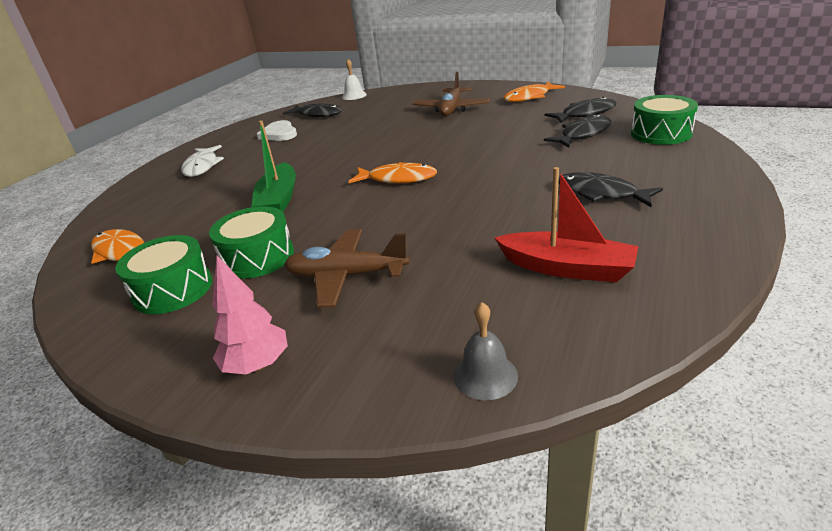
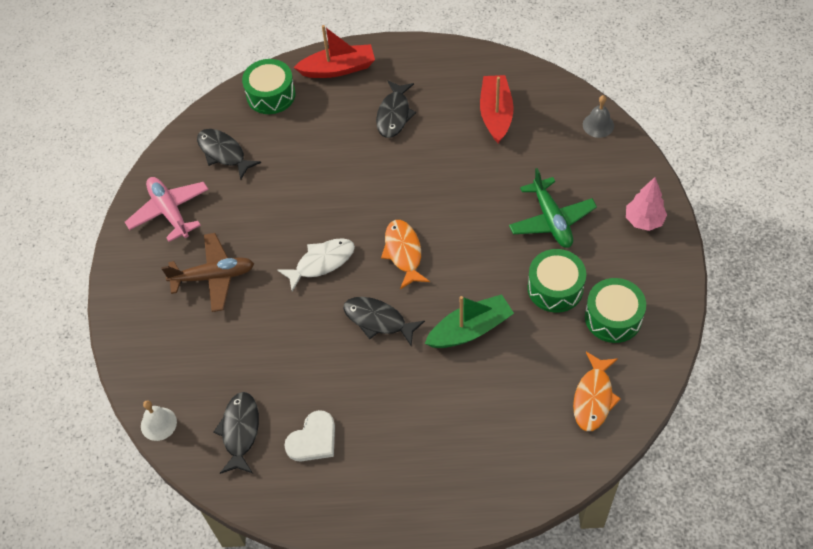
camera: 115 degrees left, 25 degrees up
white fish [181,145,224,177] -> white fish moved to [277,238,355,292]
brown plane [284,229,410,307] -> green plane [509,168,597,248]
orange fish [503,82,565,102] -> pink plane [125,177,209,242]
black fish [544,114,611,148] -> black fish moved to [343,297,425,347]
none -> red boat [294,25,375,78]

